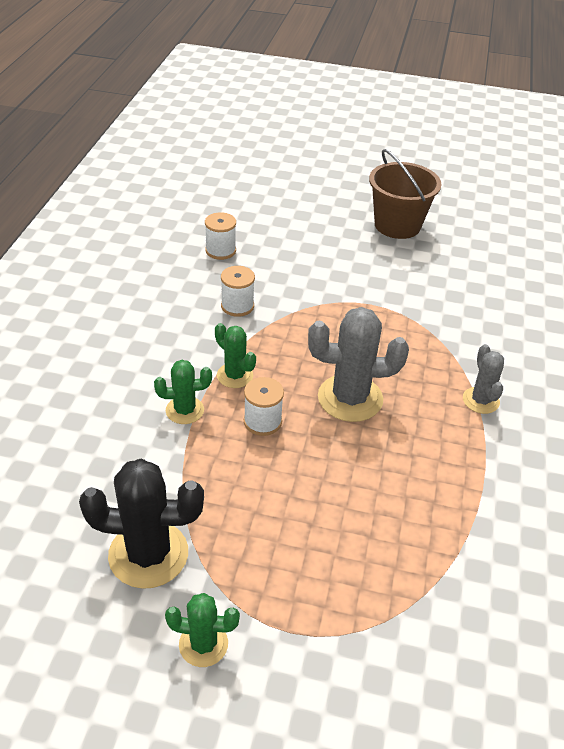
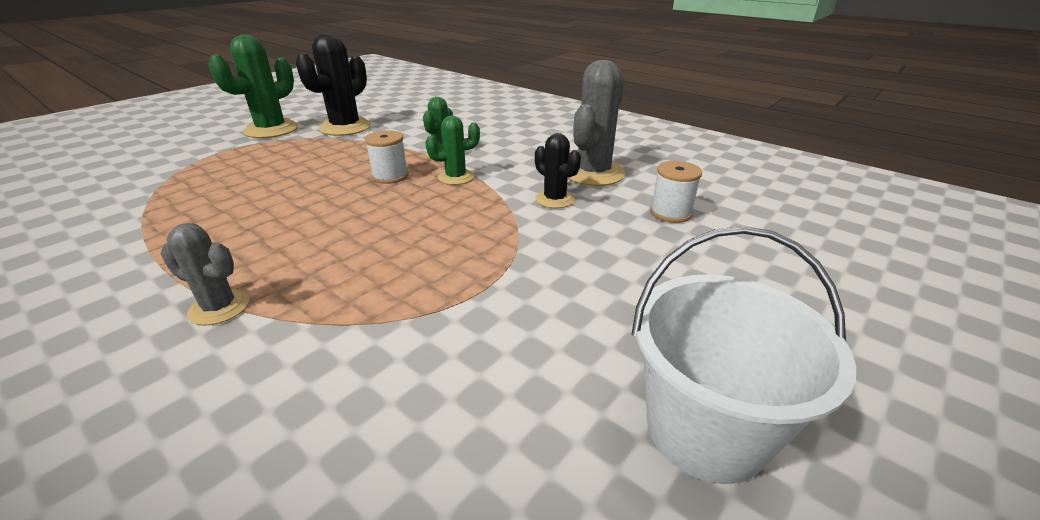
camera: 120 degrees right, 10 degrees down
green cactus [165,593,240,667] -> green cactus [208,34,298,138], size x1.76
white spool [221,266,255,317] -> black cactus [535,133,581,208]
grey cactus [308,307,409,422] -> grey cactus moved to [568,60,625,186]
brown bucket [369,149,442,239] -> white bucket [631,226,856,484]

